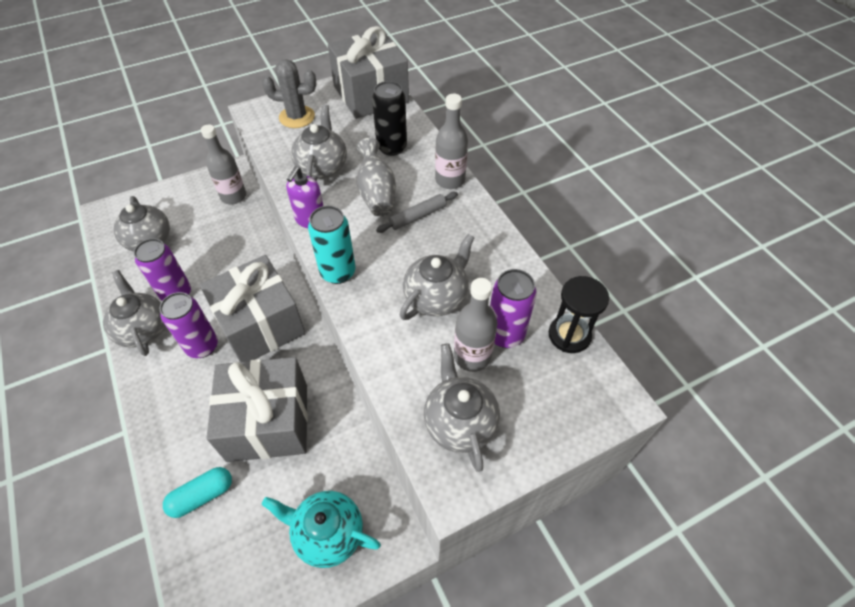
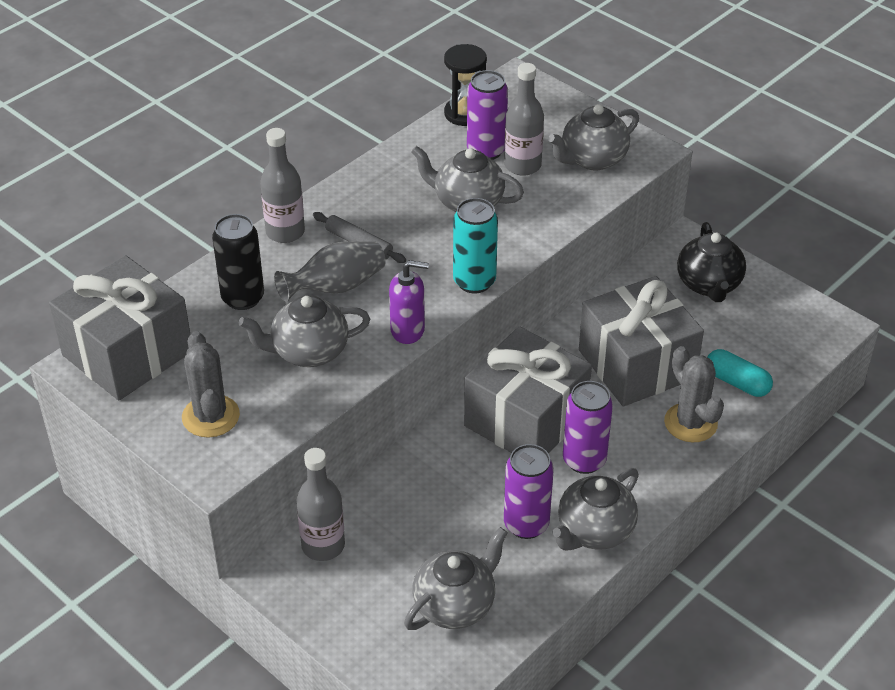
camera: 110 degrees left, 10 degrees down
turquoise teapot [261,491,381,568] -> black teapot [677,222,746,302]
none -> grey cactus [664,346,724,442]

